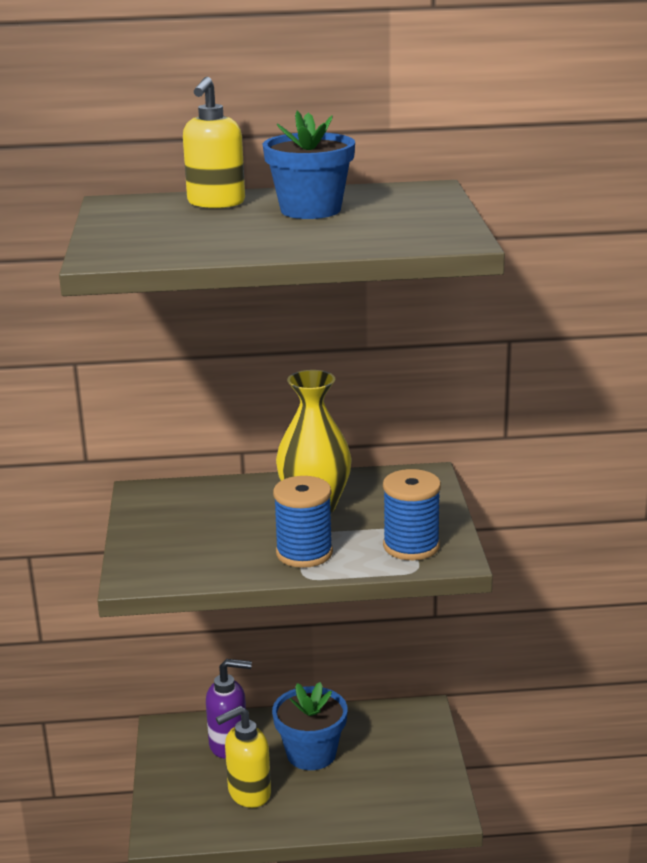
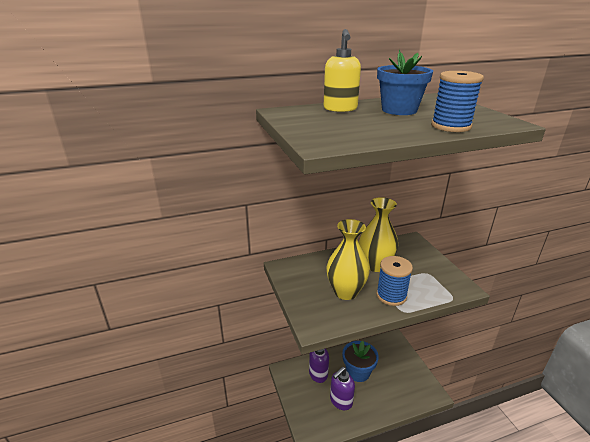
camera: 15 degrees left, 5 degrees up
yellow soap dispenser [216,706,271,808] -> purple soap dispenser [330,367,355,410]
blue spool [383,469,441,560] -> blue spool moved to [431,71,484,132]
none -> yellow vase [326,219,370,300]

